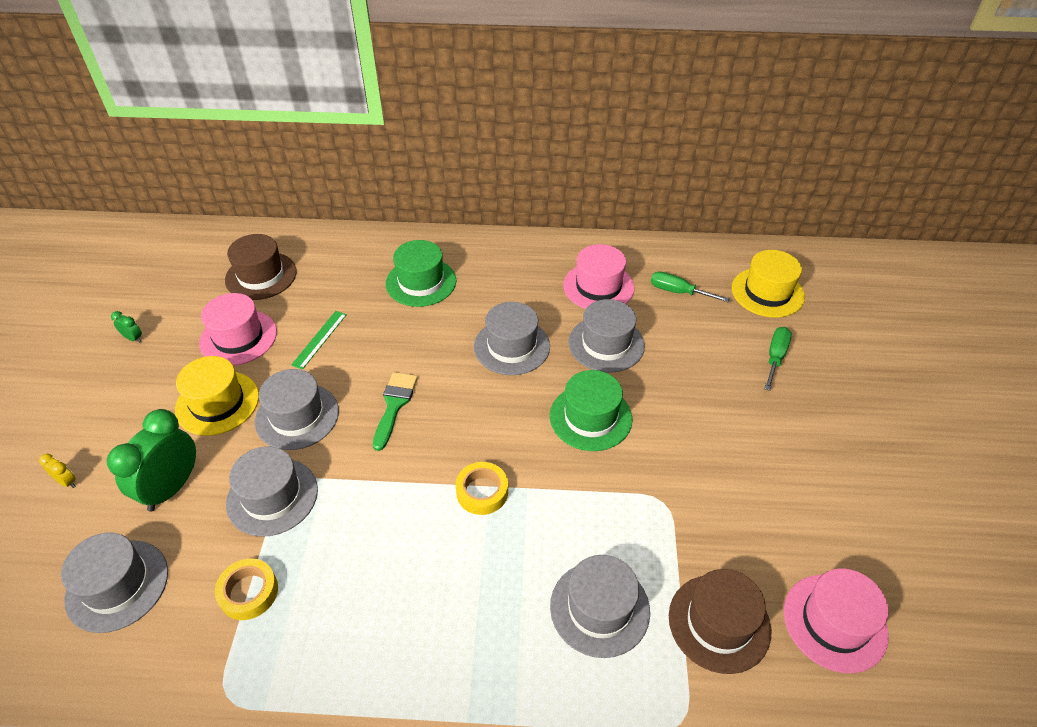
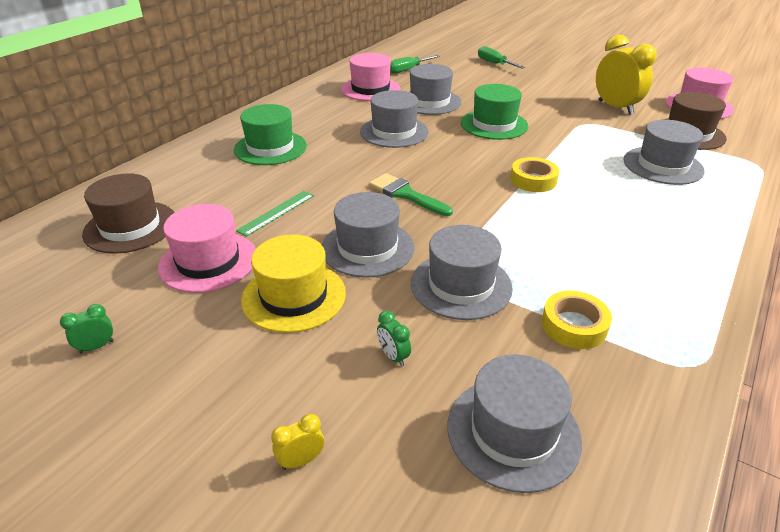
camera: 60 degrees left, 10 degrees down
green clock [107,409,196,511] -> green clock [377,311,411,367], size x0.42
green ruler [291,311,347,370] -> green ruler turned 75 degrees clockwise [236,191,314,237]
yellow hat [732,250,805,318] -> none
none -> yellow clock [596,35,657,115]

